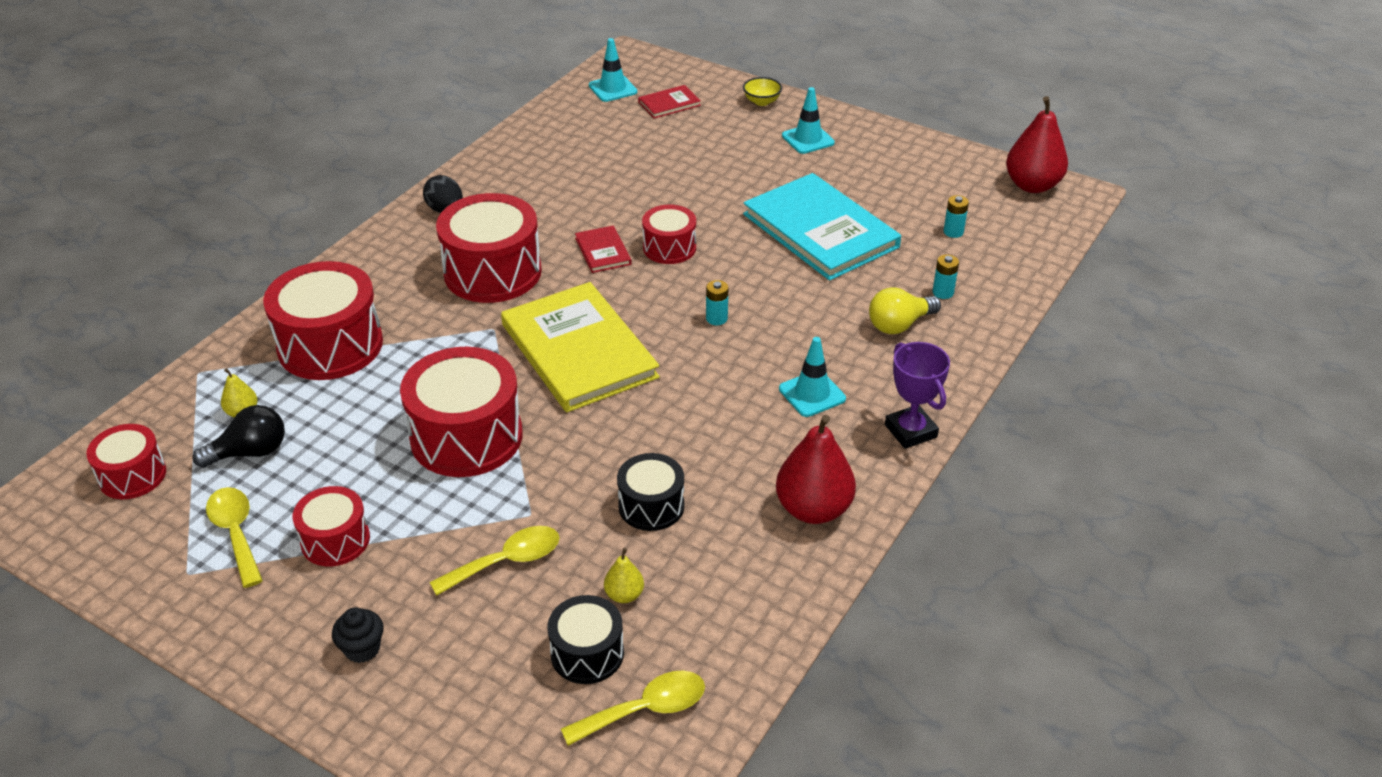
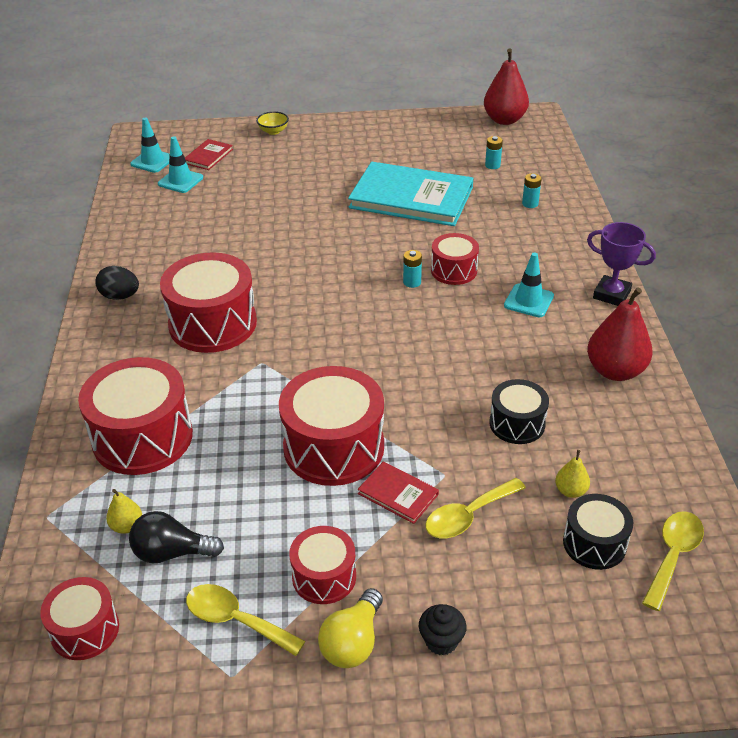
camera: 35 degrees left, 0 degrees up
black light bulb [192,405,285,468] -> black light bulb turned 120 degrees counterclockwise [129,511,224,563]
yellow spoon [429,526,560,596] -> yellow spoon turned 150 degrees counterclockwise [425,478,526,538]
yellow book [501,282,660,412] -> none
red book [575,226,632,273] -> red book moved to [358,461,439,524]
red drum [642,205,696,264] -> red drum moved to [431,233,479,285]
turquoise traffic cone [782,87,835,154] -> turquoise traffic cone moved to [158,136,203,193]
yellow light bulb [869,287,941,334] -> yellow light bulb moved to [318,588,383,668]

